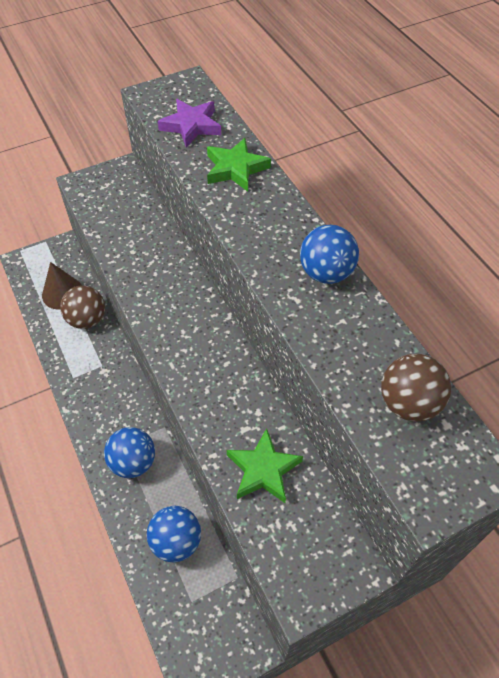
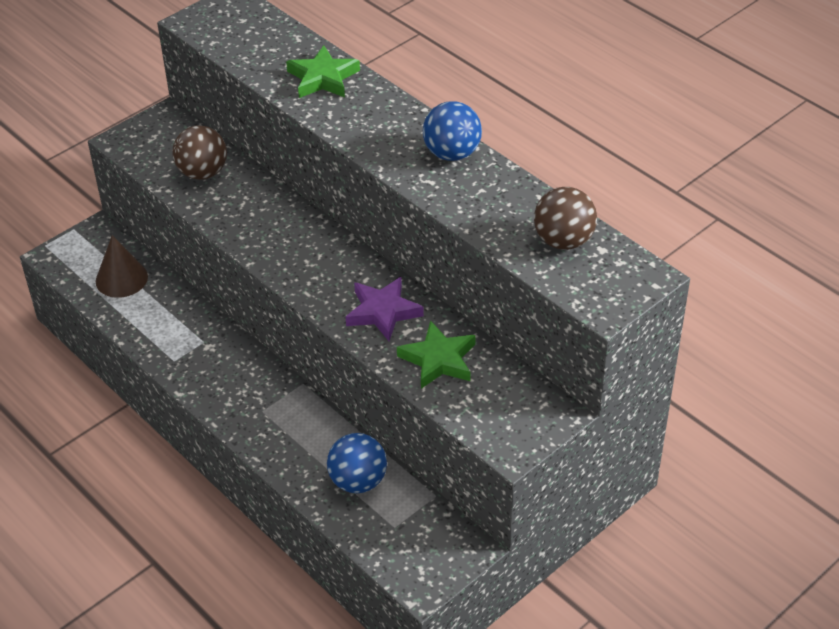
camera: 15 degrees left, 10 degrees down
brown ball [60,286,105,329] -> brown ball moved to [172,125,227,180]
blue ball [104,427,155,478] -> none
purple star [158,99,221,148] -> purple star moved to [346,277,424,341]

